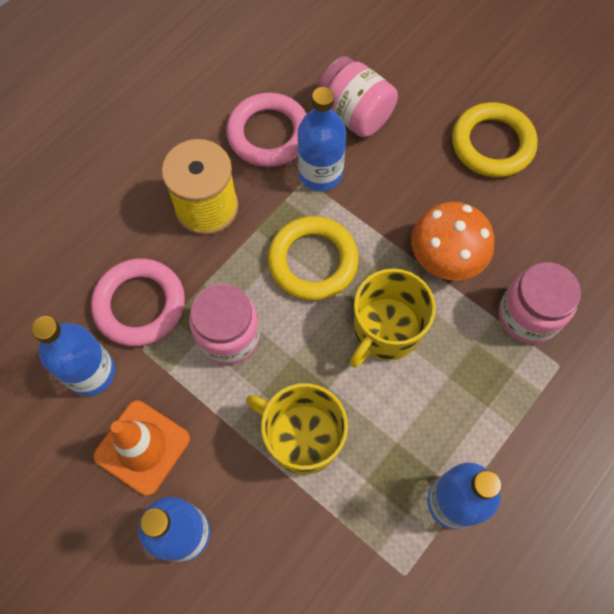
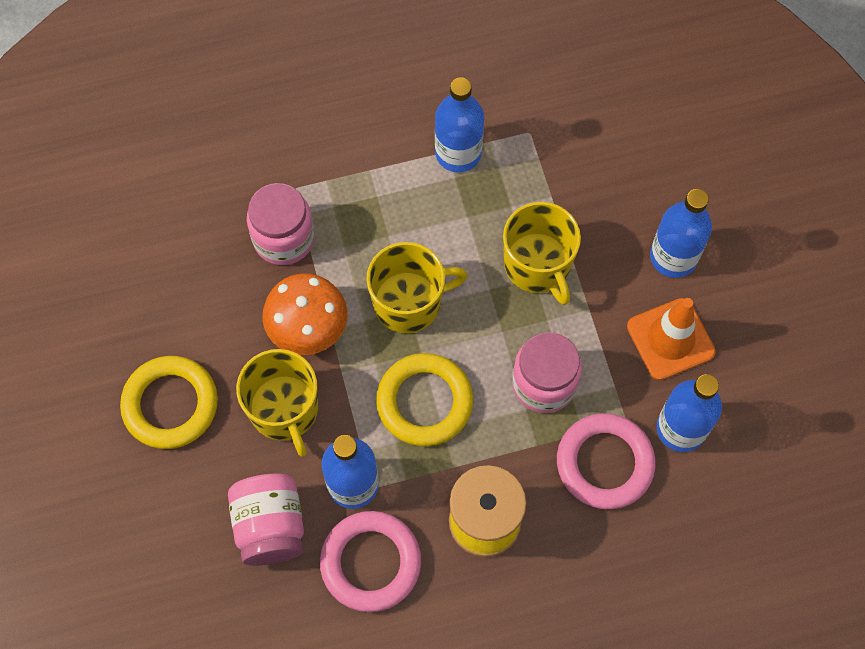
camera: 145 degrees left, 0 degrees up
none -> yellow mug [236,349,318,457]

